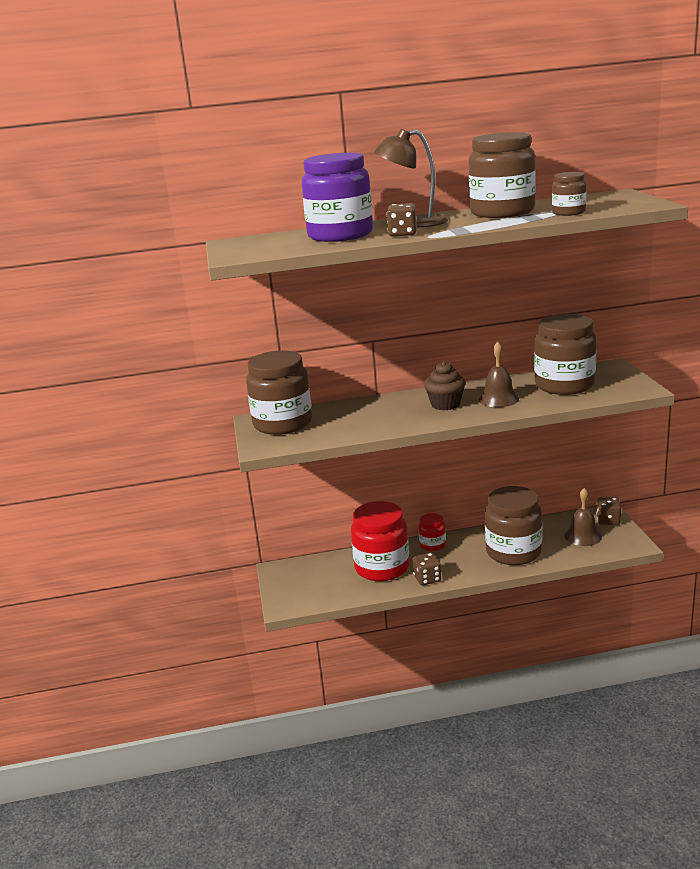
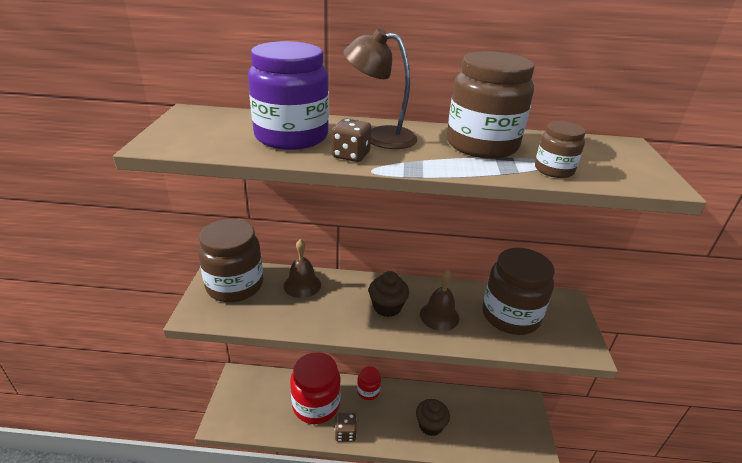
camera: 10 degrees right, 10 degrees up
brown jar [485,486,543,565] -> brown cupcake [416,399,450,436]
brown bell [564,488,602,546] -> brown bell moved to [284,239,321,298]
brown dice [596,497,621,525] -> none

